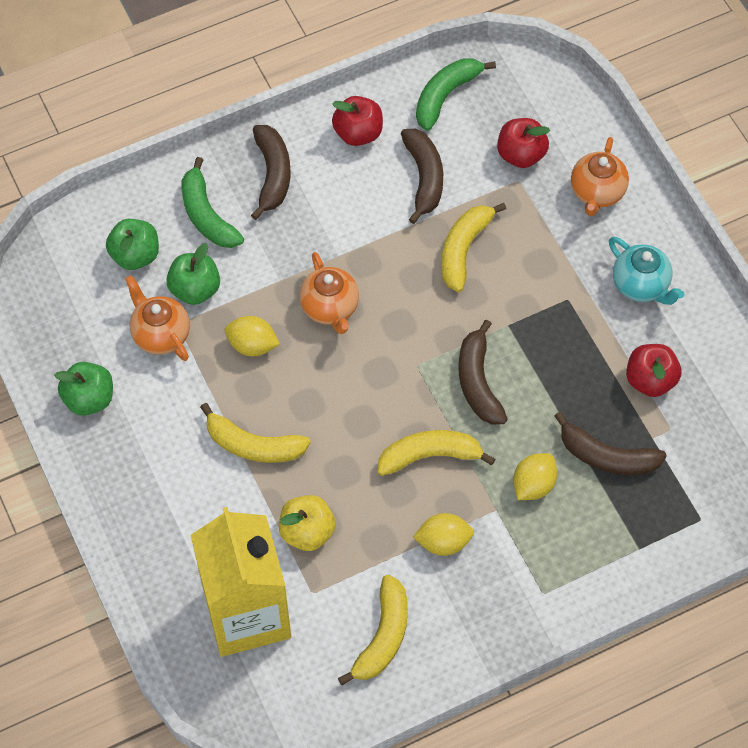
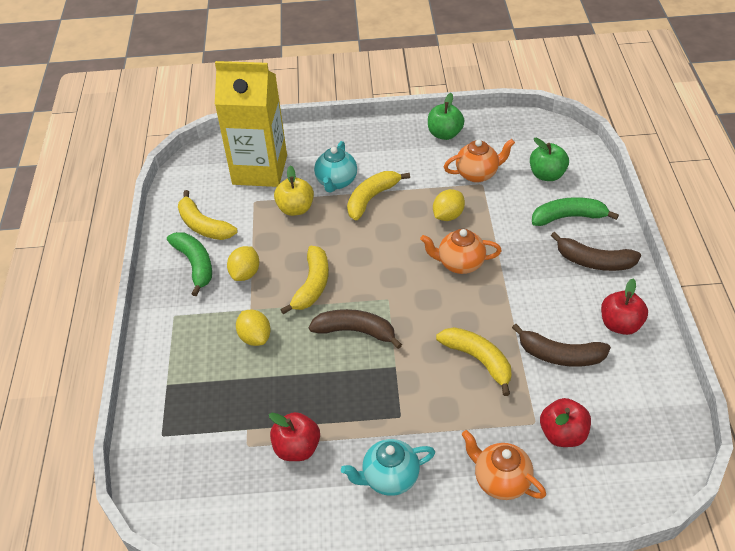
camera: 115 degrees right, 15 degrees down
green apple [166,243,220,305] -> none
green banana [416,58,496,131] -> green banana moved to [167,232,212,296]
brown banana [555,412,667,475] -> none
none -> turquoise teapot [314,141,357,193]

